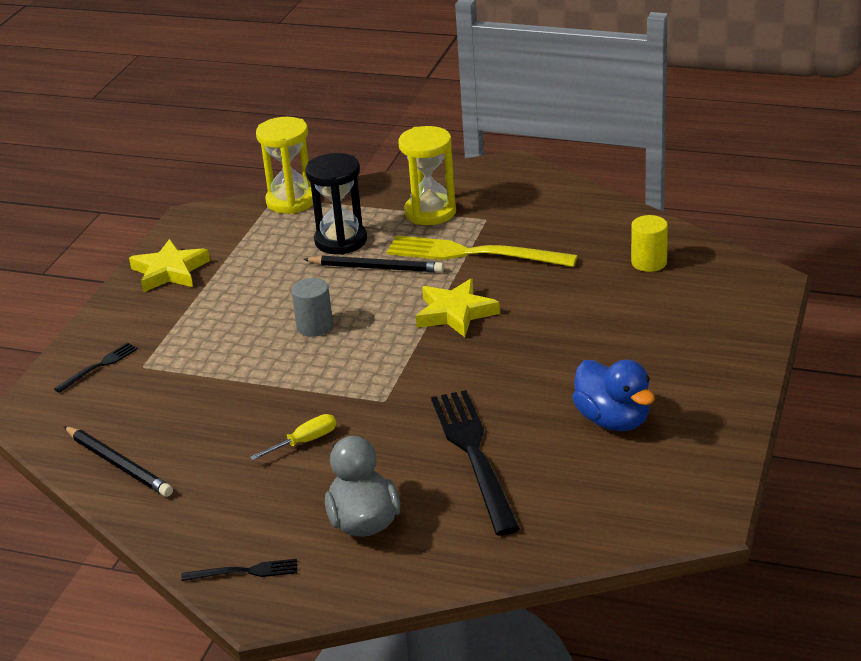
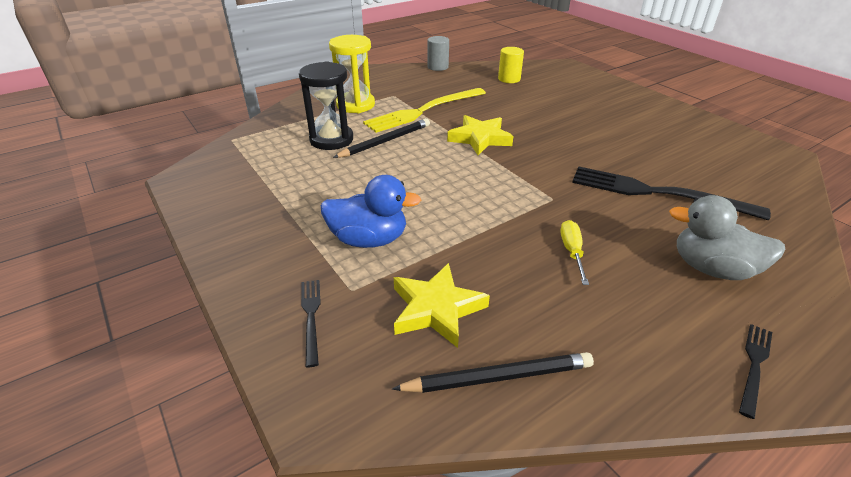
camera: 55 degrees left, 5 degrees up
yellow star [129,239,210,292] -> yellow star moved to [394,263,490,348]
yellow hourglass [256,117,313,214] -> none
grey cylinder [291,278,333,337] -> grey cylinder moved to [427,36,449,71]
blue duck [572,360,655,431] -> blue duck moved to [321,175,421,248]

